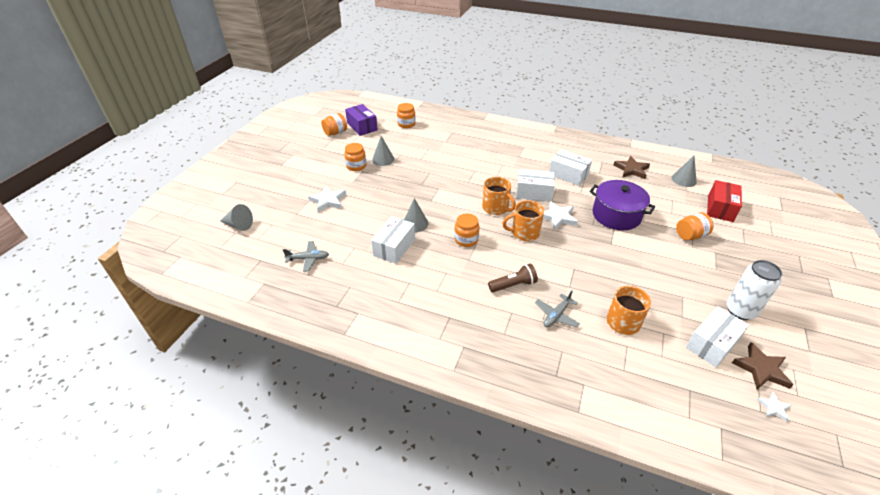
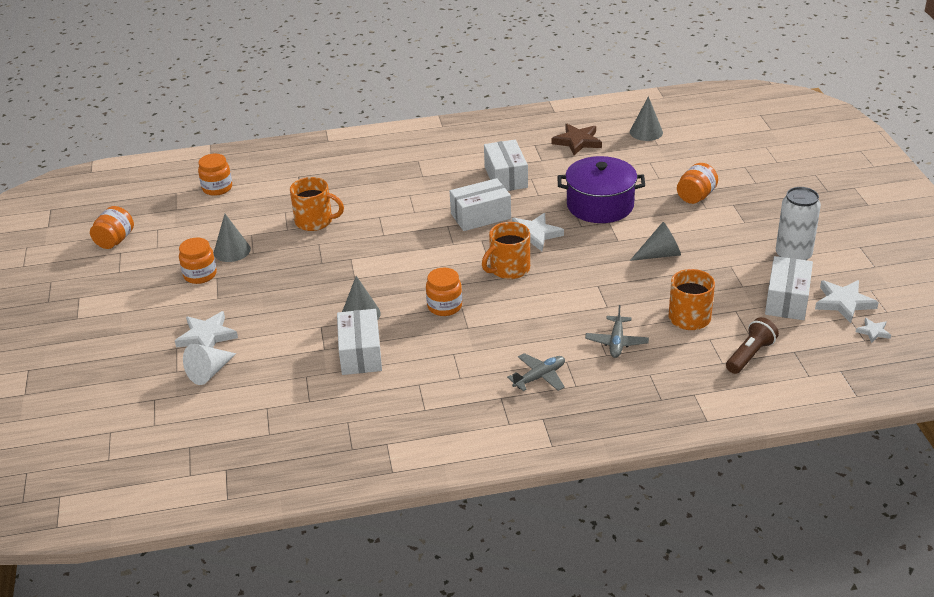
camera: 30 degrees left, 5 degrees down
grey cone [220,204,253,231] -> grey cone moved to [630,222,681,261]
grey plane [283,241,329,272] -> grey plane moved to [507,353,565,391]
purple box [345,104,378,136] -> none
orange mug [482,177,516,215] -> orange mug moved to [290,177,344,231]
brown flashlight [488,263,538,292] -> brown flashlight moved to [726,317,779,374]
white box [549,150,592,186] -> white box turned 75 degrees clockwise [484,140,528,191]
red box [707,180,742,222] -> none
brown star [732,342,794,389] -> white star [815,280,879,323]
none -> white cone [183,344,236,385]

